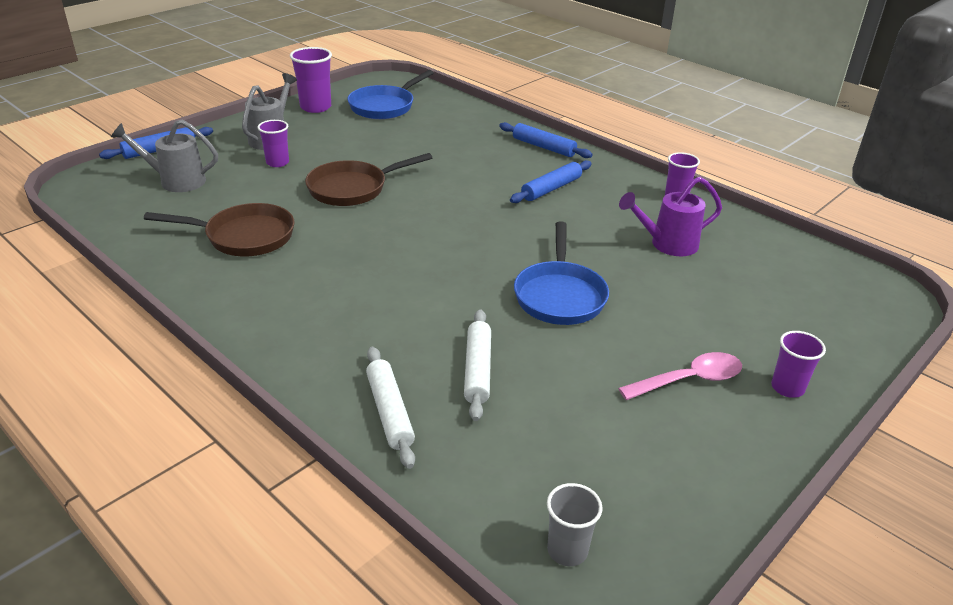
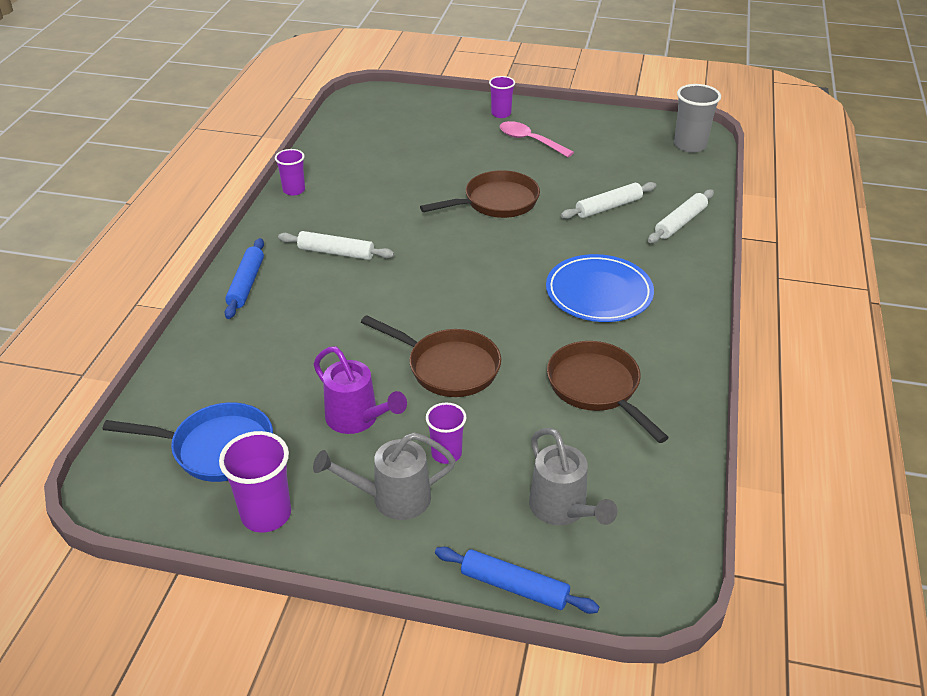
camera: 120 degrees left, 5 degrees up
blue rolling pin [510,160,592,203] -> white rolling pin [278,231,394,260]
blue pan [514,221,609,325] -> brown pan [420,170,540,218]
grey cup [547,483,603,566] -> grey cup [674,84,721,153], size x1.55
purple watering can [619,177,722,256] -> purple watering can moved to [314,347,407,434]
none -> blue plate [546,254,654,322]

